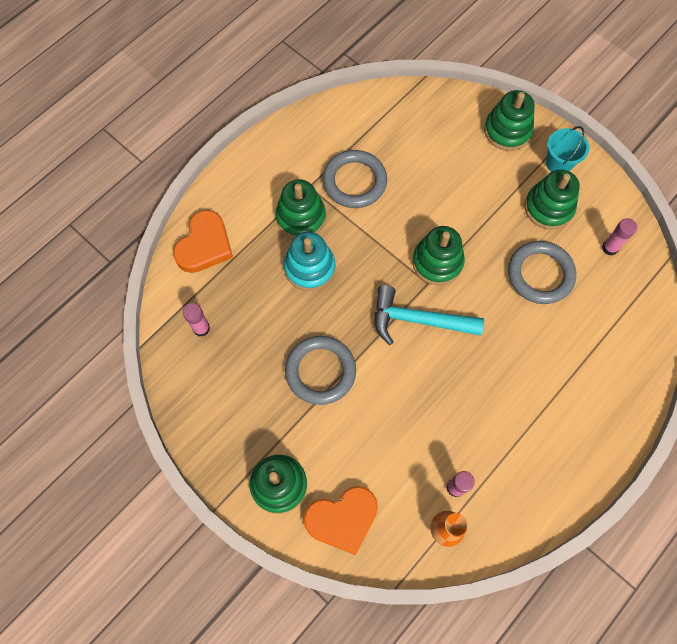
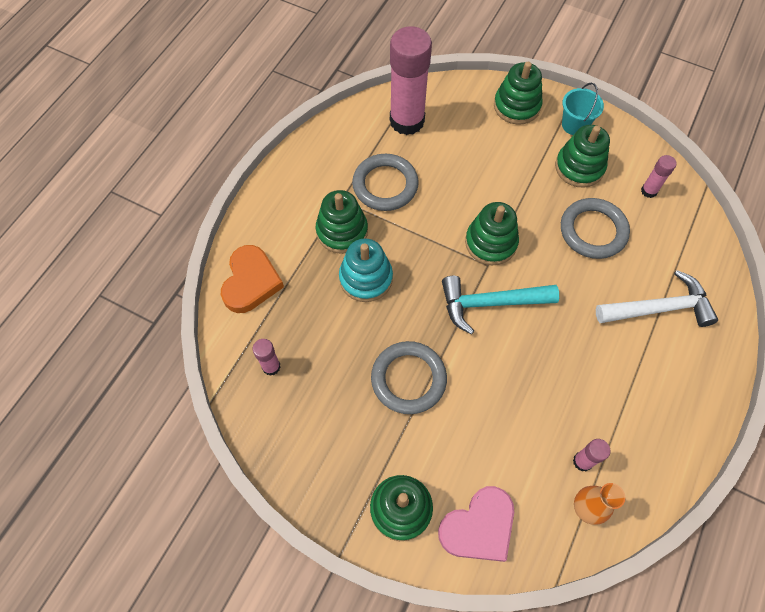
camera: 15 degrees left, 5 degrees down
orange heart [303,486,378,555] -> pink heart [438,486,514,562]
none -> pink glue stick [390,26,432,135]
none -> white hammer [596,270,718,327]

